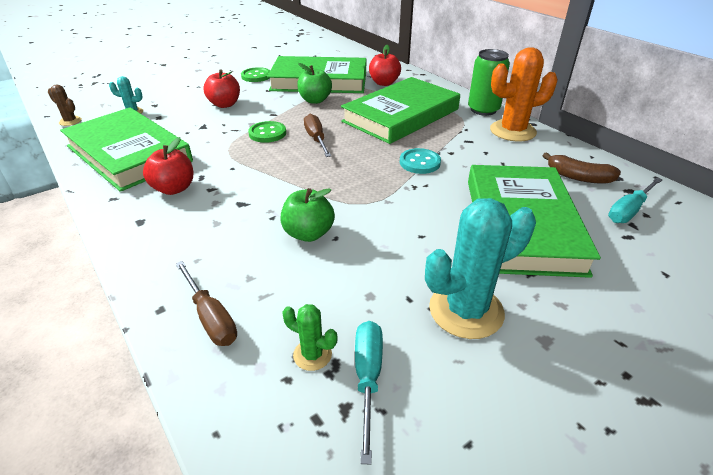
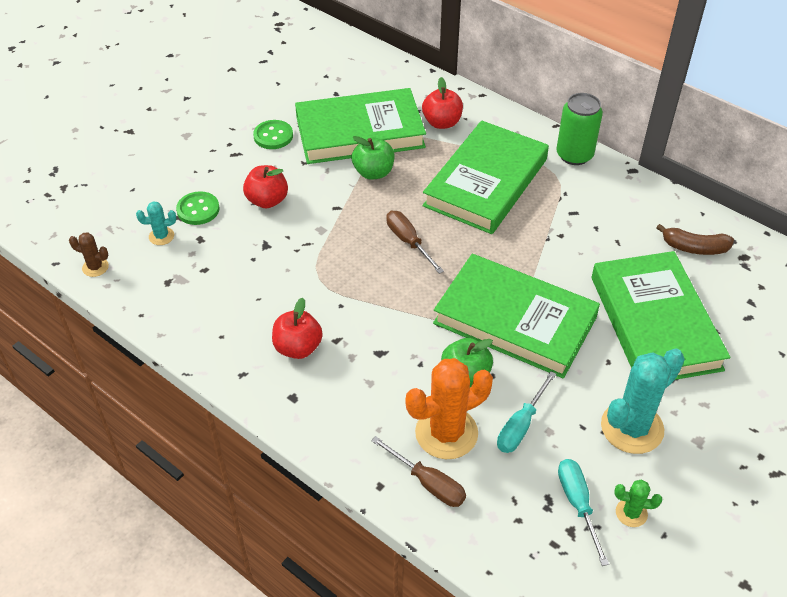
camera: 15 degrees left, 10 degrees up
green book [60,107,193,192] -> green book moved to [433,254,600,378]
green button [248,121,286,143] -> green button moved to [176,191,220,225]
green cactus [282,304,338,371] -> green cactus moved to [614,479,662,527]
turquoise button [400,148,441,174] -> none
orange cactus [490,47,558,142] -> orange cactus moved to [406,358,493,459]
turquoise screwdriver [608,177,662,223] -> turquoise screwdriver moved to [497,371,556,453]

